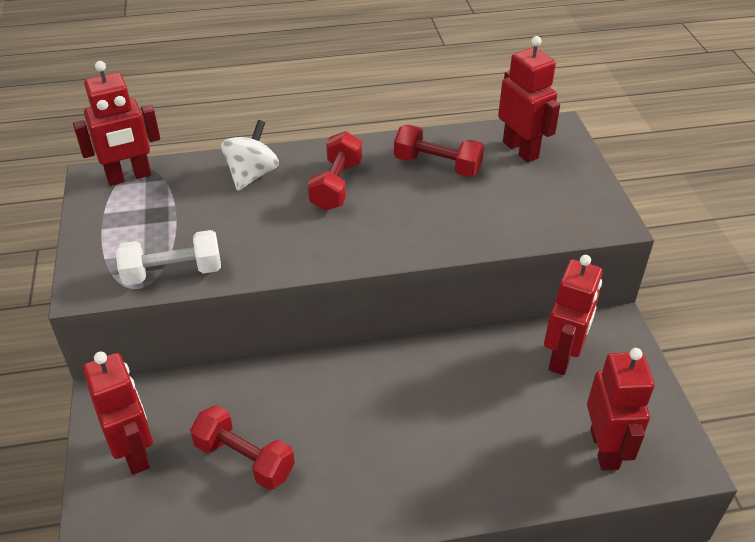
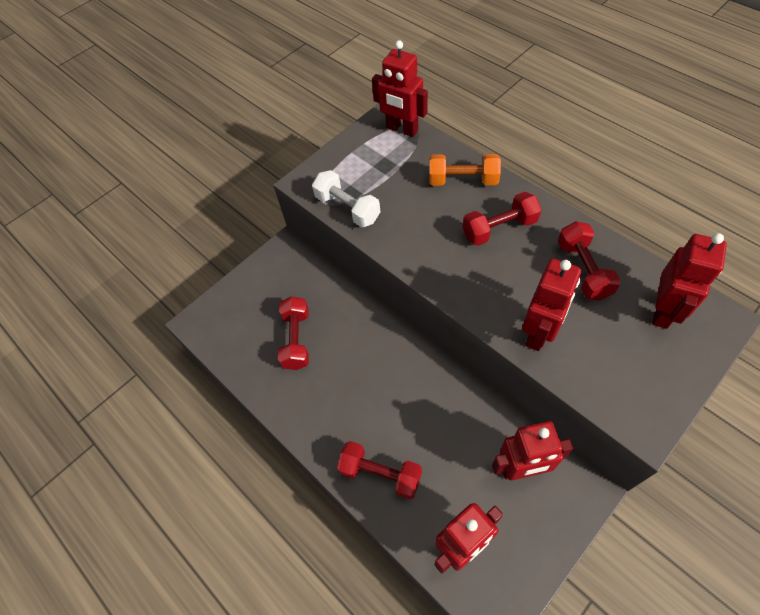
camera: 60 degrees right, 15 degrees up
red robot [83,352,153,475] -> red robot moved to [522,258,581,351]
white spinning top [221,120,279,191] -> orange dumbbell [429,154,501,186]
none -> red dumbbell [337,441,422,500]

